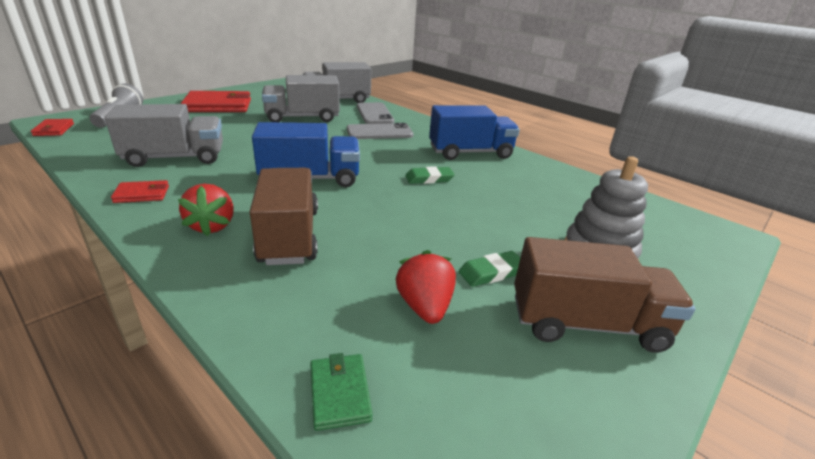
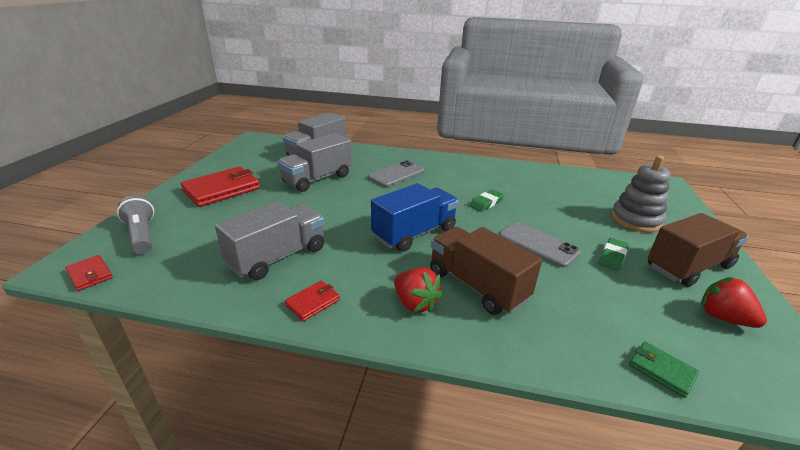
camera: 30 degrees left, 0 degrees up
grey phone [357,102,394,124] -> grey phone moved to [499,222,581,268]
red strawberry [396,250,456,324] -> red strawberry moved to [701,277,767,328]
blue truck [429,105,520,160] -> none

